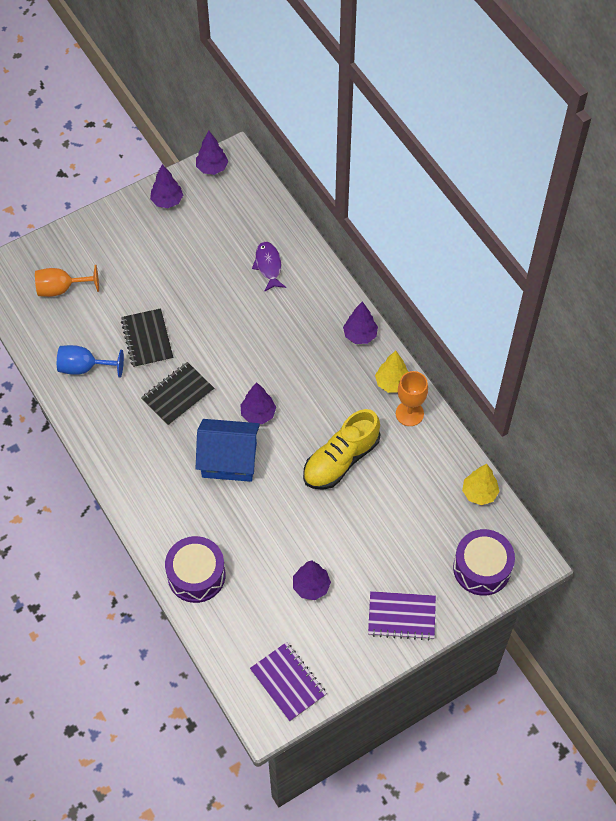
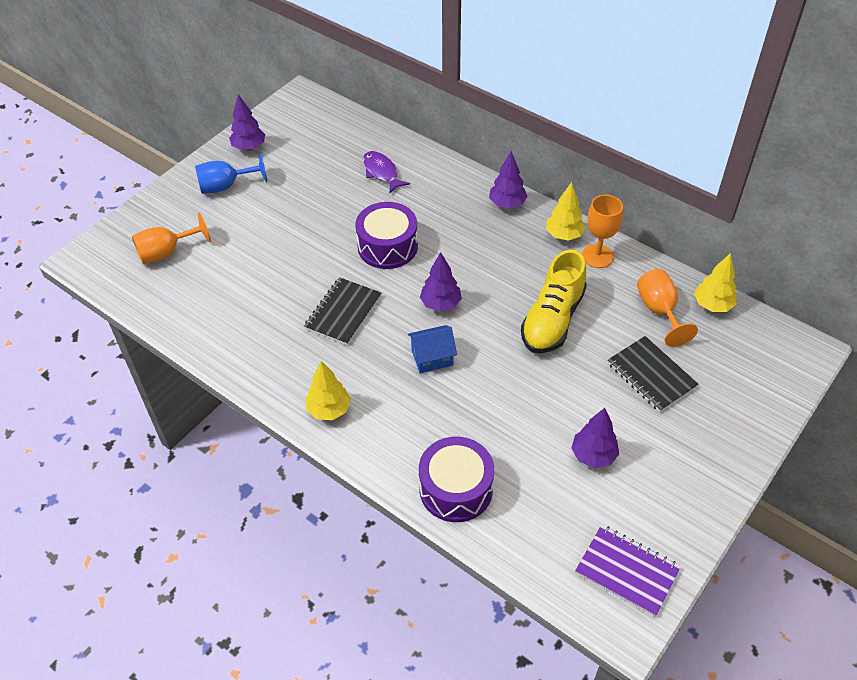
camera: 20 degrees left, 10 degrees down
blue goblet [57,345,124,378] -> blue goblet moved to [195,153,267,194]
black notebook [121,308,173,368] -> black notebook moved to [608,336,699,412]
purple tree [196,131,228,175] -> none
blue house [196,419,260,482] -> blue house [408,325,457,373], size x0.59
purple notebook [368,591,436,640] -> none
purple drum [453,529,515,596] -> purple drum moved to [355,202,418,269]
none -> yellow tree [306,361,351,420]
none -> orange goblet [637,269,698,347]

